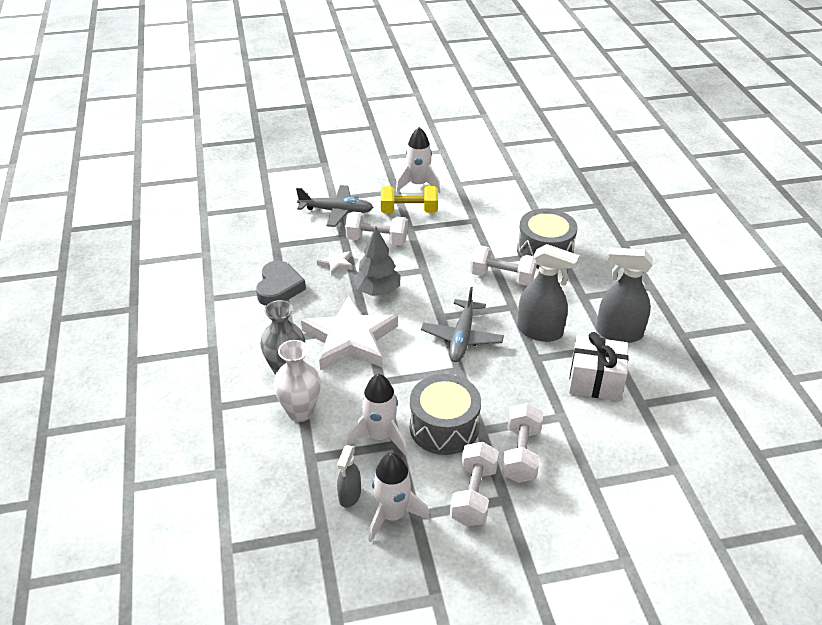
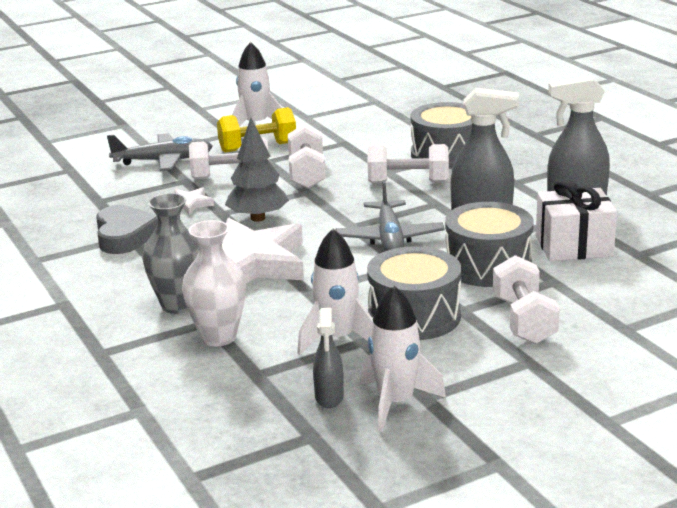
camera: 15 degrees left, 15 degrees down
white dumbbell [450,442,499,526] -> white dumbbell moved to [288,124,326,189]
none -> grey drum [445,202,534,287]

